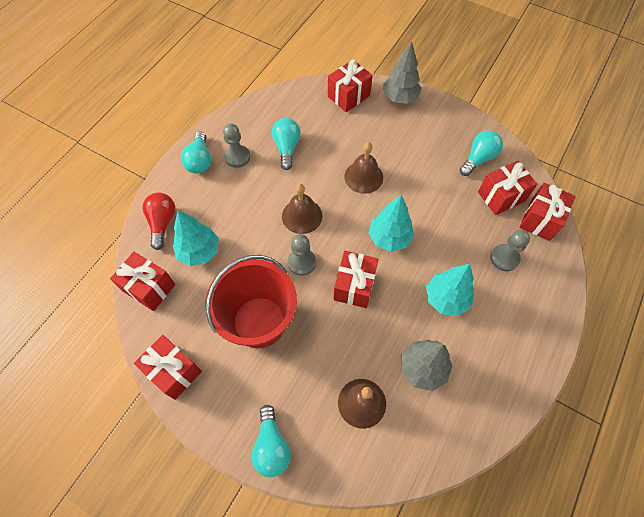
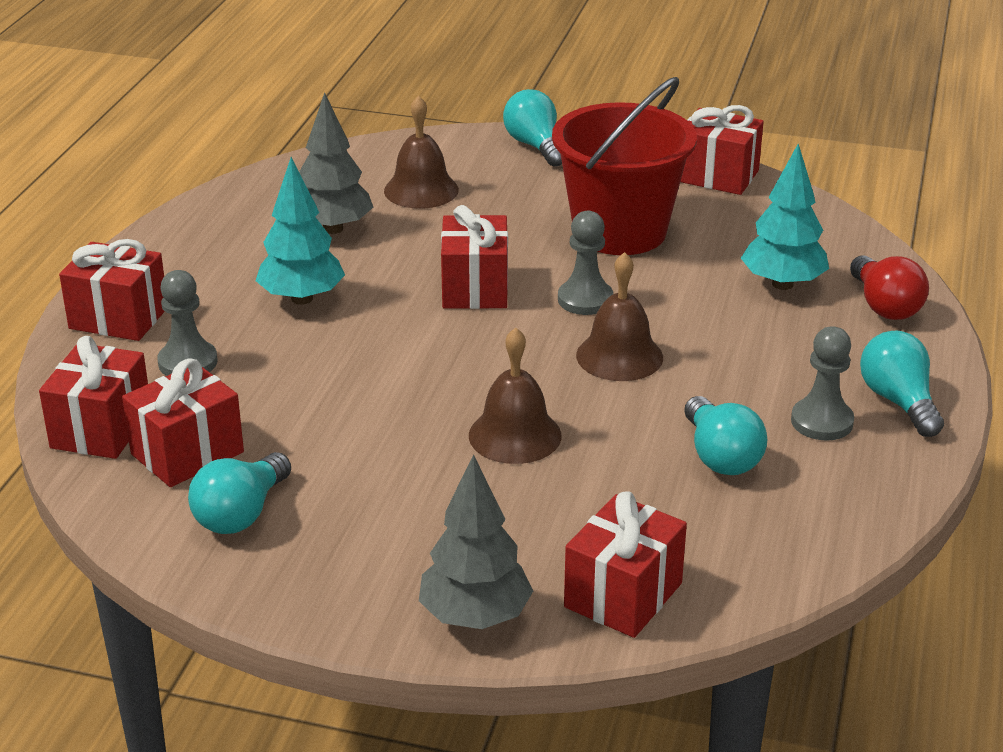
camera: 165 degrees right, 30 degrees down
red gift [110,252,175,311] -> red gift moved to [59,239,165,341]
turquoise tree [369,195,414,252] -> none

